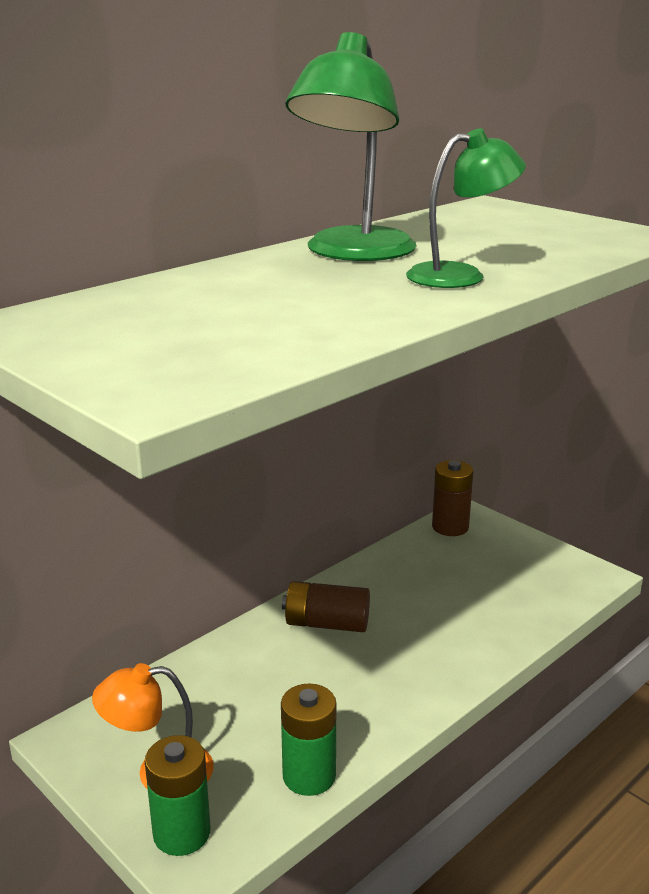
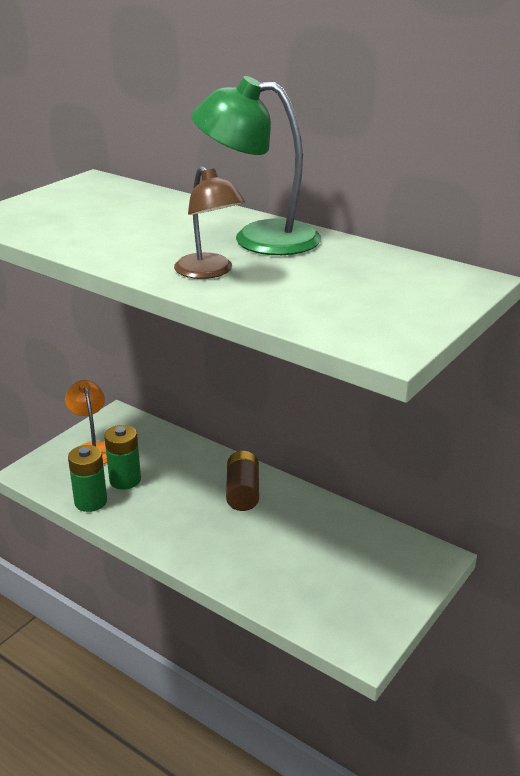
camera: 80 degrees right, 5 degrees up
green battery [145,735,210,856] -> green battery moved to [104,425,141,490]
green lamp [406,128,526,288] -> brown lamp [174,166,245,279]
brown battery [432,460,473,536] -> none

